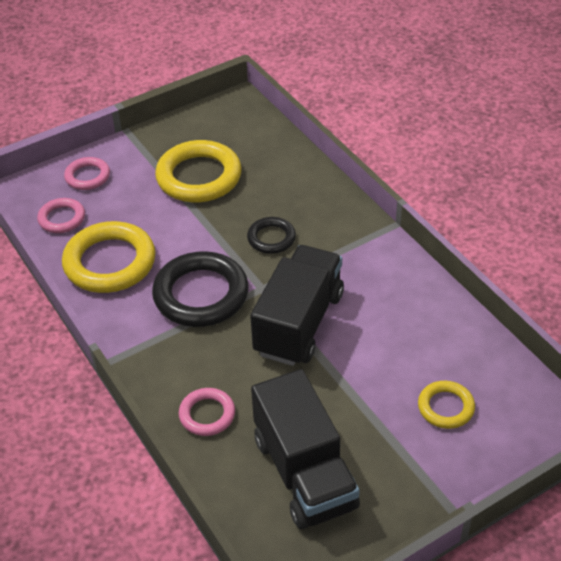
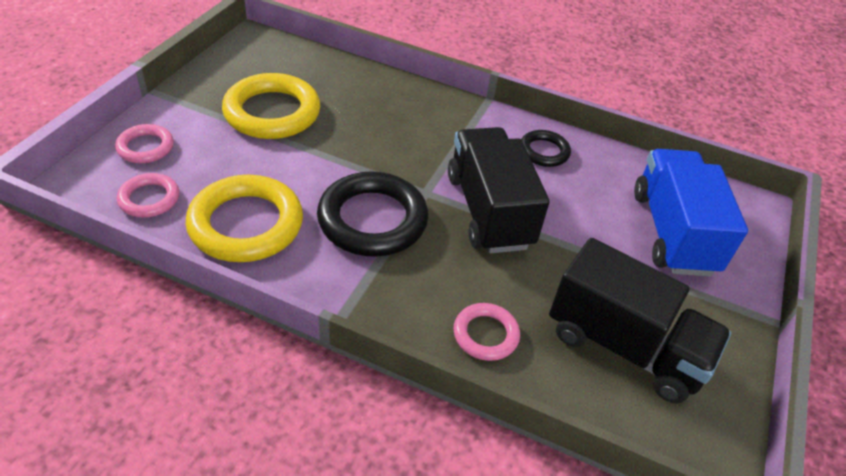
camera: 40 degrees left, 0 degrees up
black ring [247,217,296,254] -> black ring moved to [521,130,571,167]
yellow ring [418,381,475,429] -> blue truck [634,149,748,276]

